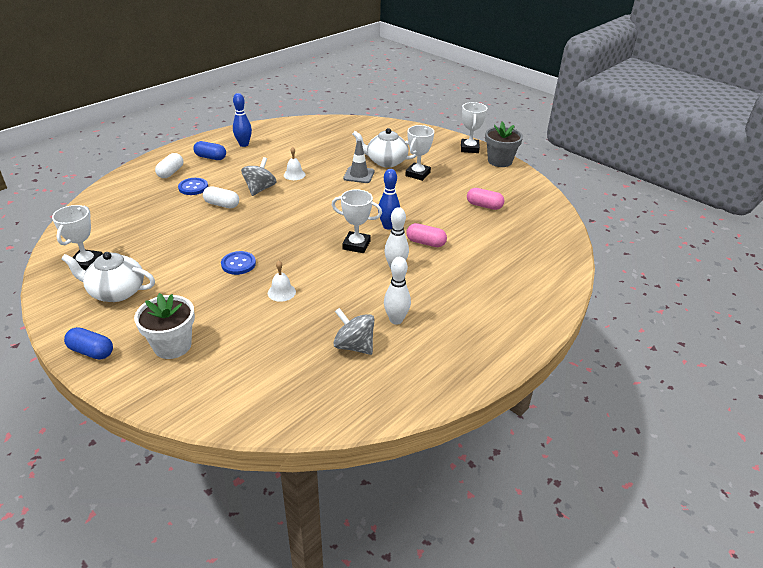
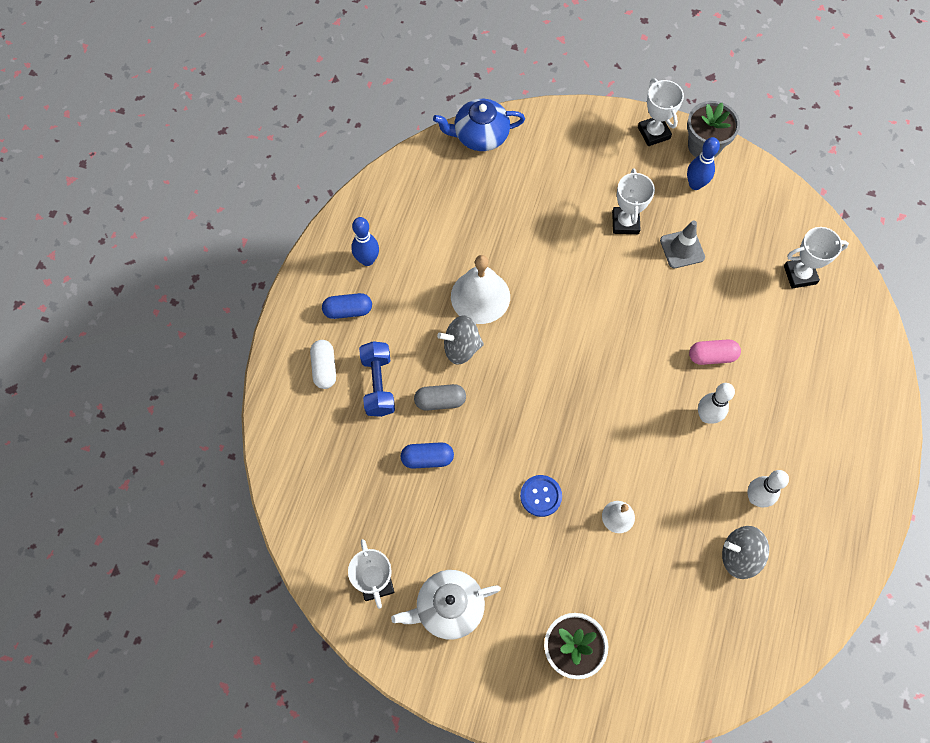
camera: 25 degrees left, 30 degrees up
blue capsule [64,327,113,360] -> blue capsule moved to [401,442,454,469]
blue button [178,178,208,195] -> blue dumbbell [359,341,395,417]
white capsule [203,186,239,208] -> grey capsule [414,384,466,411]
grey spinning top [241,157,276,196] -> grey spinning top turned 90 degrees counterclockwise [437,315,484,365]
white bell [284,147,305,180] -> white bell [451,255,510,324], size x1.97
white trophy [332,189,382,253] -> white trophy moved to [784,227,849,289]
grey traffic cone [343,139,375,183] -> grey traffic cone moved to [660,220,705,268]
white teapot [352,128,417,167] -> none
blue bowling pin [378,169,400,230] -> blue bowling pin moved to [687,137,720,190]
pink capsule [467,188,504,210] -> none
none -> blue teapot [433,99,525,151]

